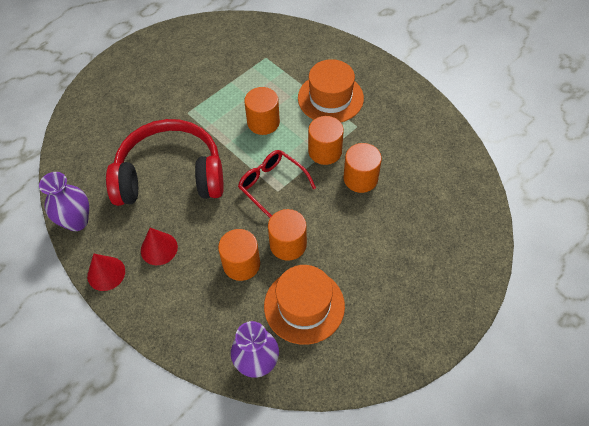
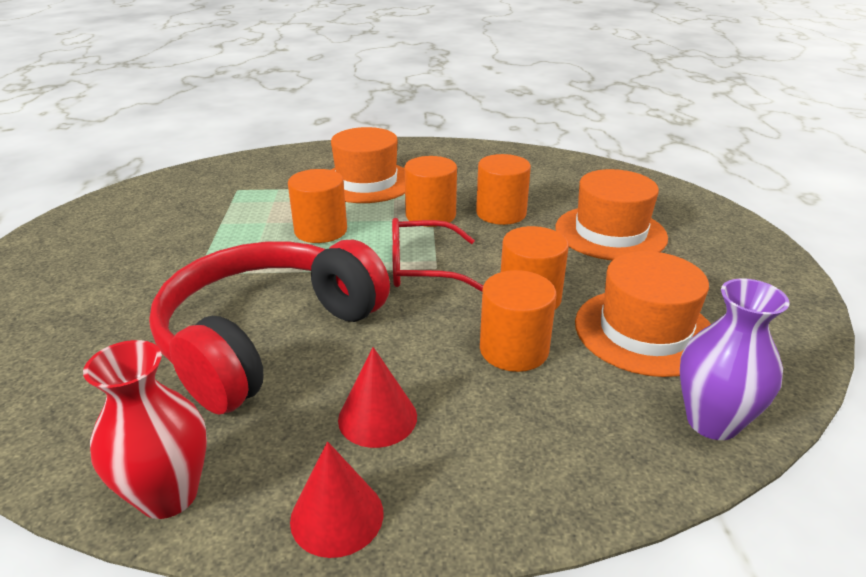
camera: 50 degrees left, 25 degrees down
purple vase [39,172,89,231] -> red vase [83,340,207,519]
none -> orange hat [555,169,668,260]

